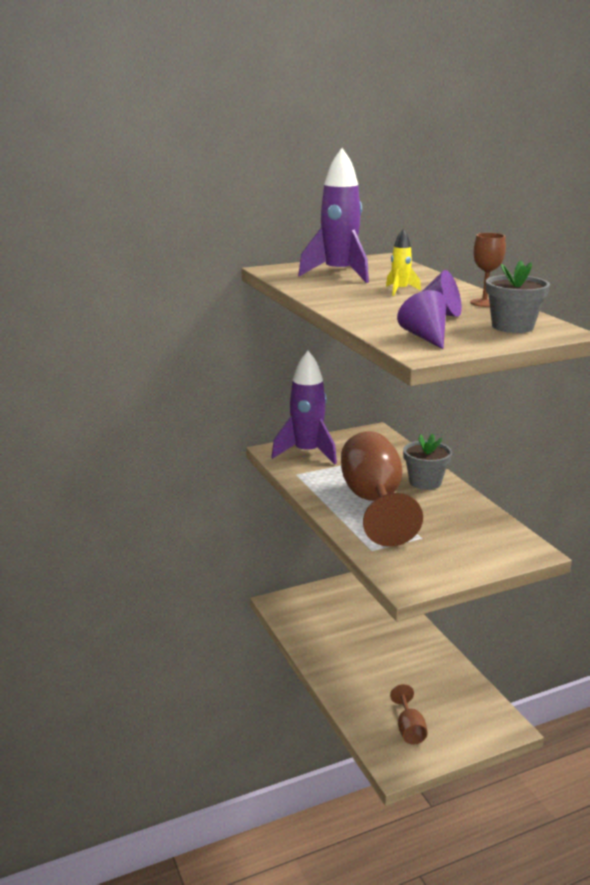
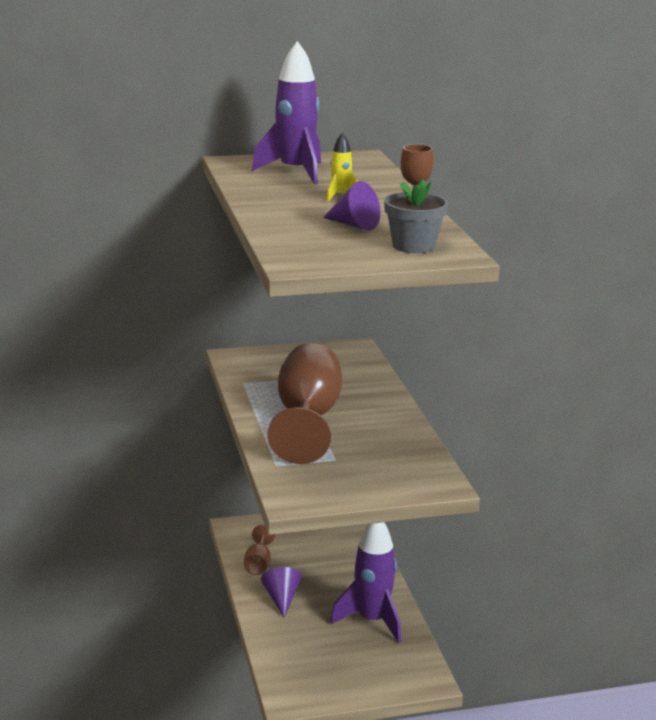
camera: 10 degrees right, 0 degrees up
purple rocket [271,351,337,465] -> purple rocket moved to [330,522,401,643]
brown goblet [390,684,428,745] -> brown goblet moved to [244,525,275,575]
purple cone [397,290,447,349] -> purple cone moved to [261,567,302,618]
grey flower pot [403,434,452,490] -> none

